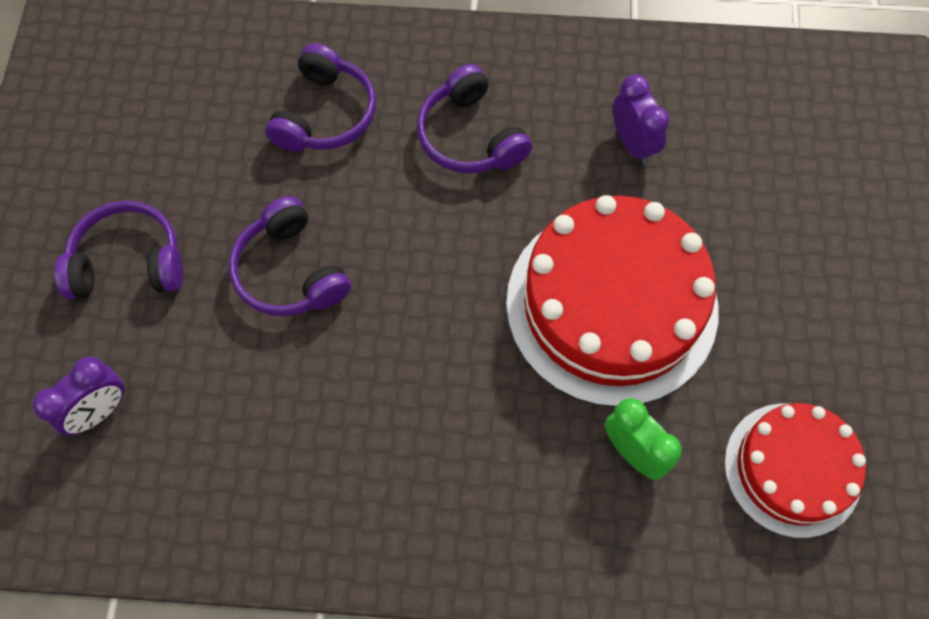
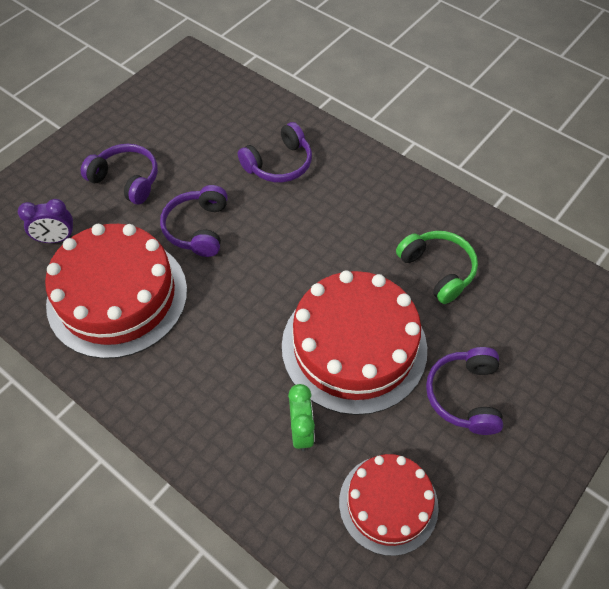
camera: 35 degrees right, 10 degrees down
purple headphones [417,64,532,173] -> purple headphones moved to [426,347,503,435]
purple clock [613,74,670,165] -> green headphones [396,231,478,304]
none -> red cake [45,224,187,359]

